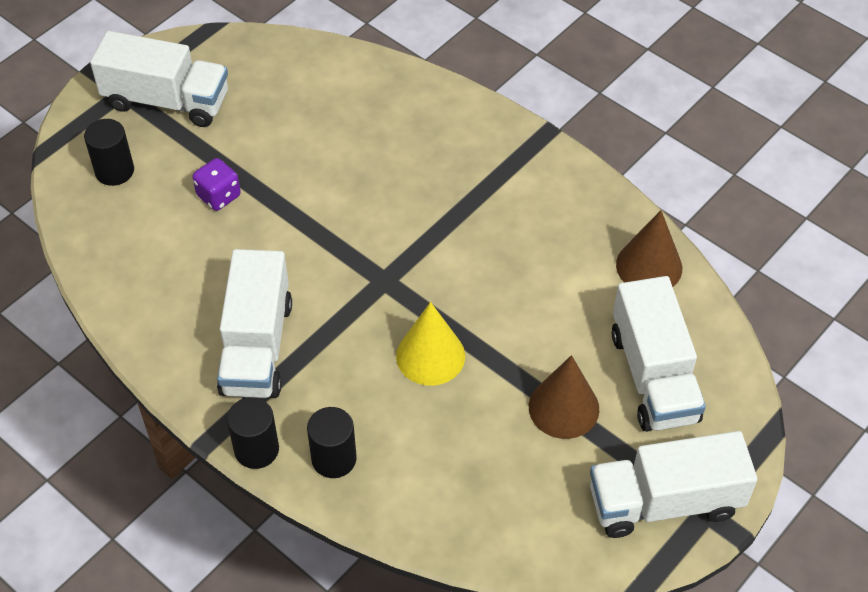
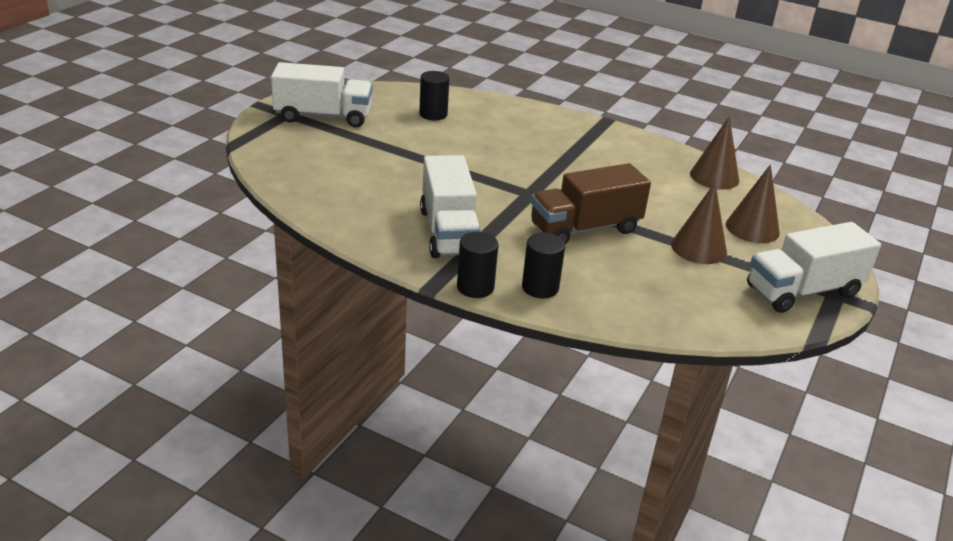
camera: 15 degrees left, 20 degrees down
black cylinder [84,119,134,186] -> black cylinder moved to [419,71,450,120]
purple dice [192,158,241,211] -> none
yellow cone [396,302,465,386] -> brown truck [531,163,651,244]
white truck [612,276,706,432] -> brown cone [726,164,780,243]

